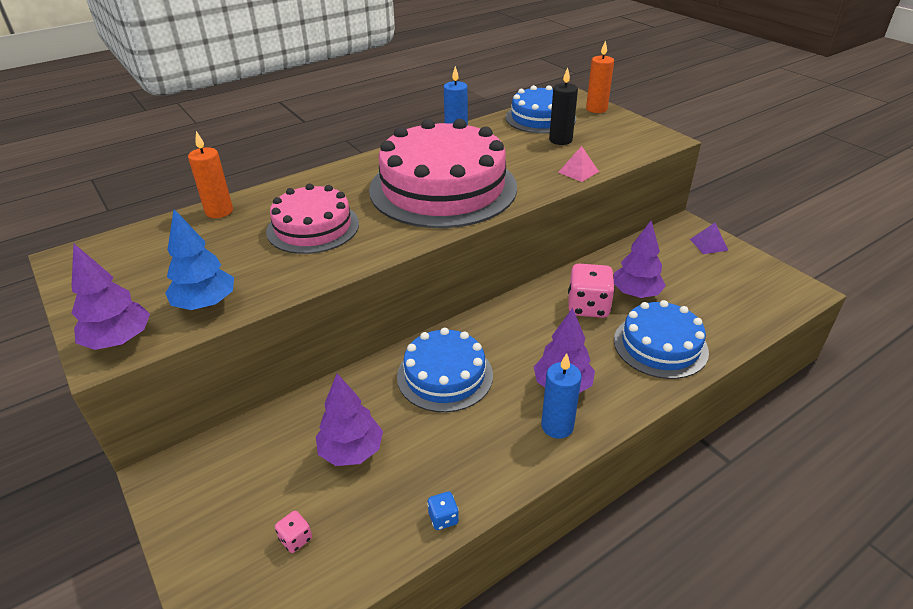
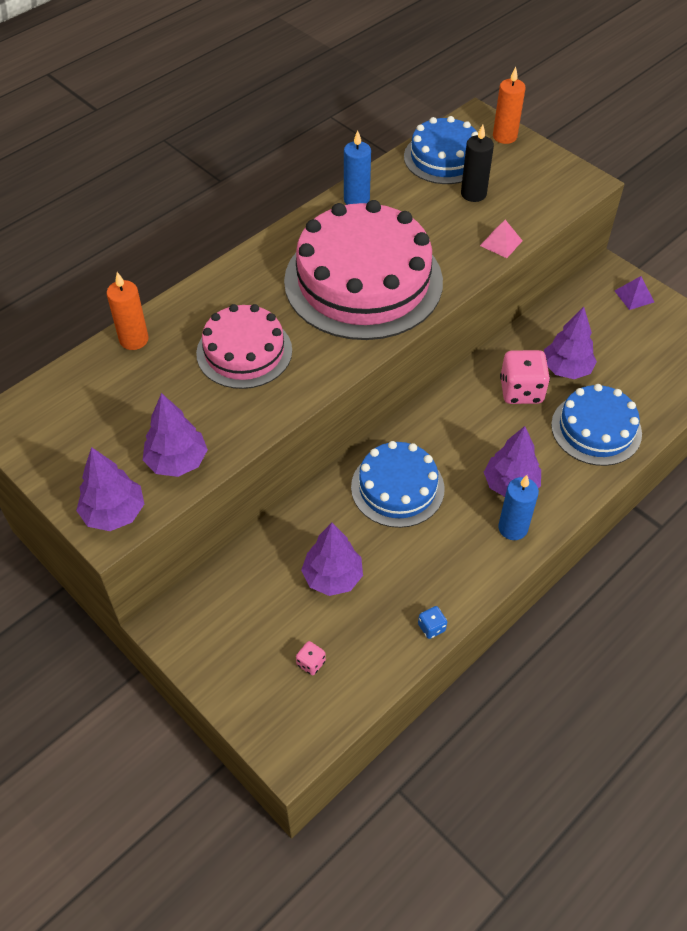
camera: 10 degrees left, 15 degrees up
blue tree [165,209,234,310] -> purple tree [143,393,208,477]

